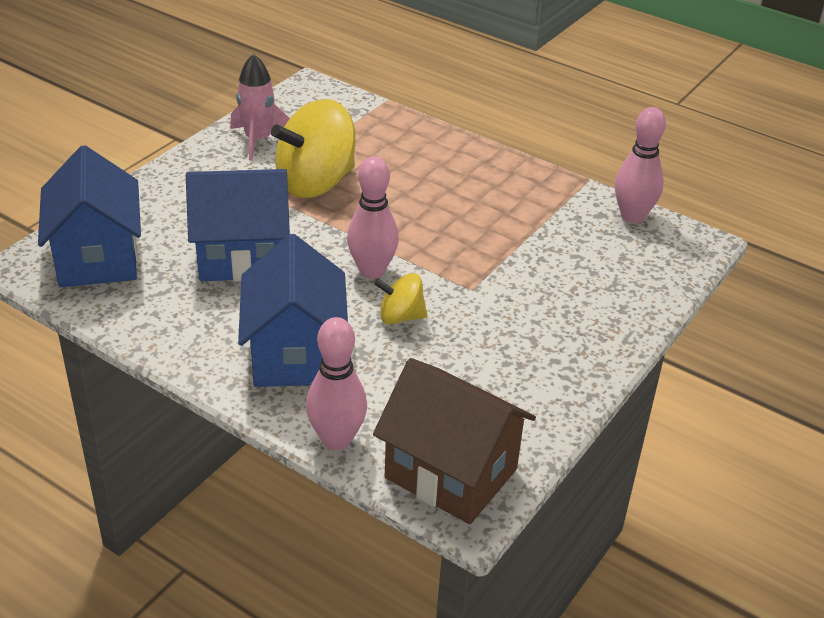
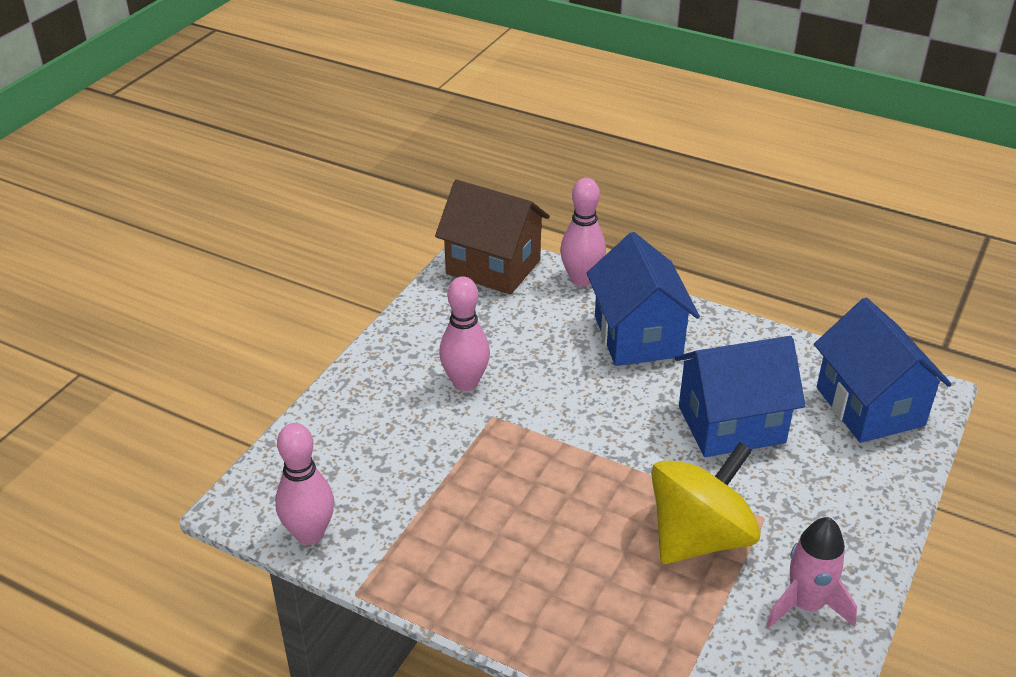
camera: 175 degrees right, 0 degrees up
pink bowling pin [347,156,399,279] -> pink bowling pin moved to [439,276,490,391]
yellow spinning top [374,273,427,325] -> none

